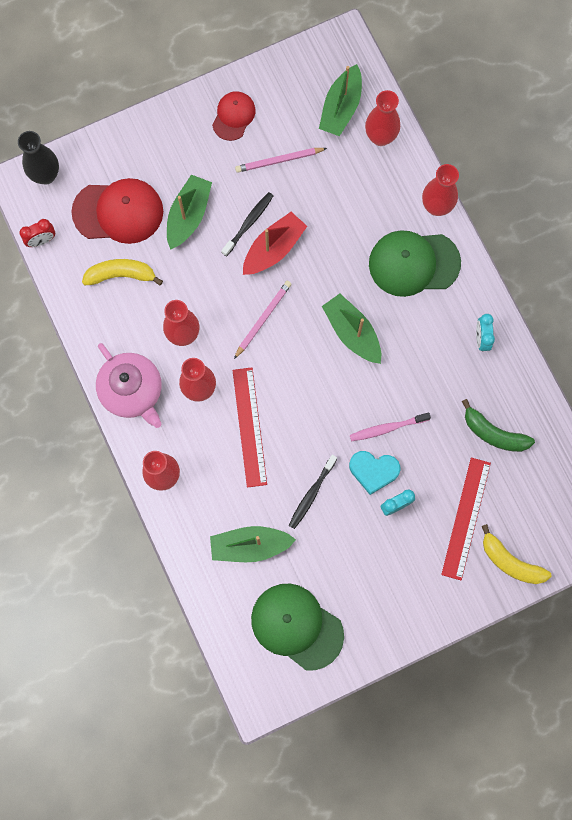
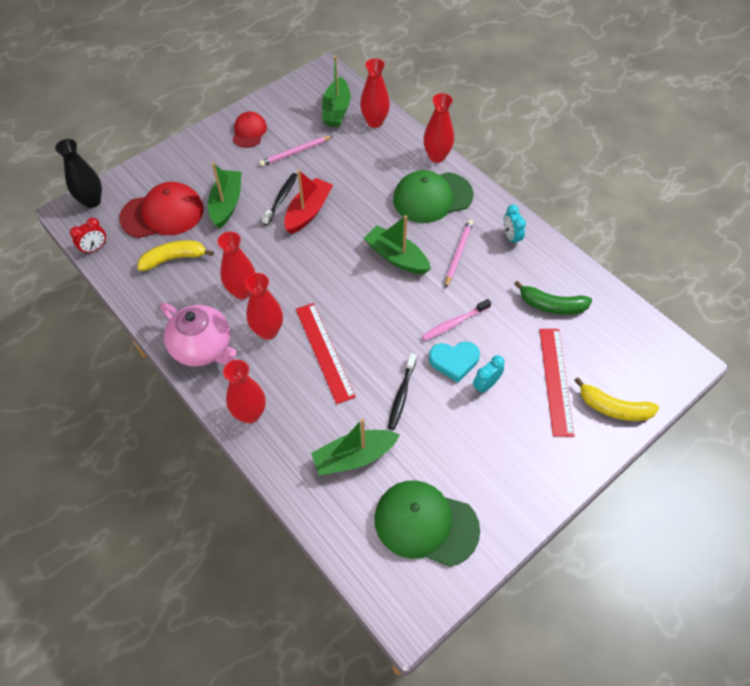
camera: 15 degrees left, 20 degrees down
pink pencil [234,281,292,359] -> pink pencil moved to [445,220,473,288]

